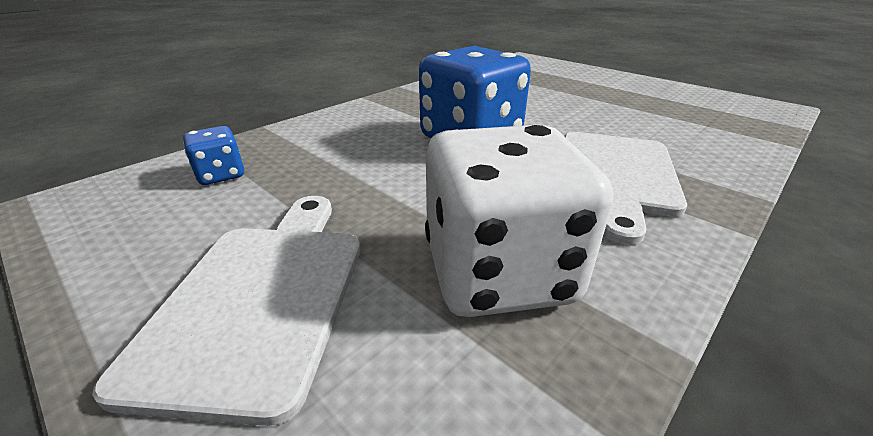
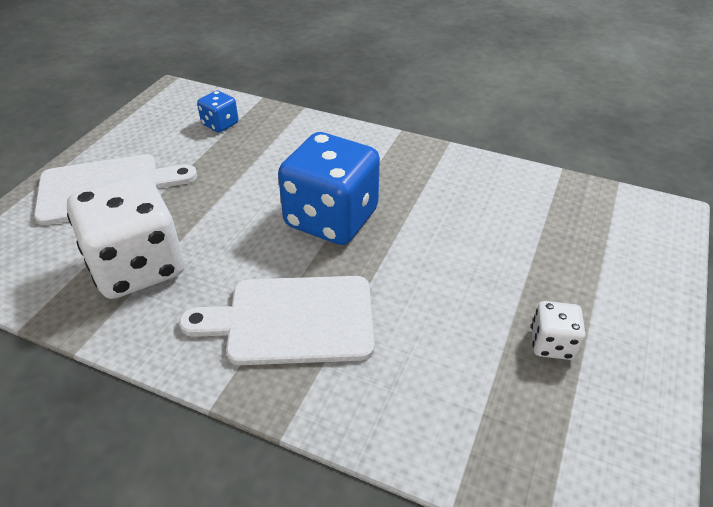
camera: 70 degrees right, 10 degrees up
none -> white dice [531,301,585,360]

